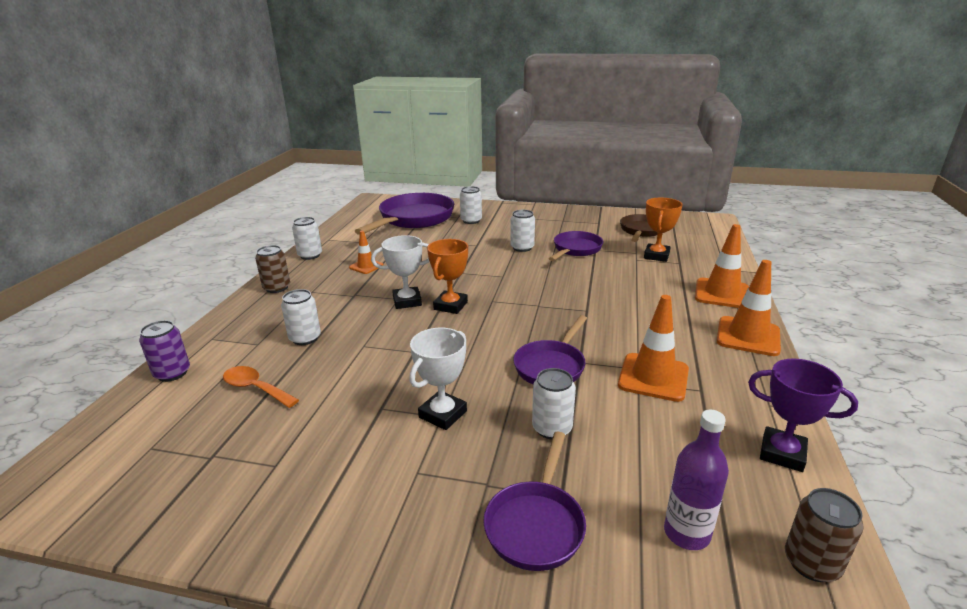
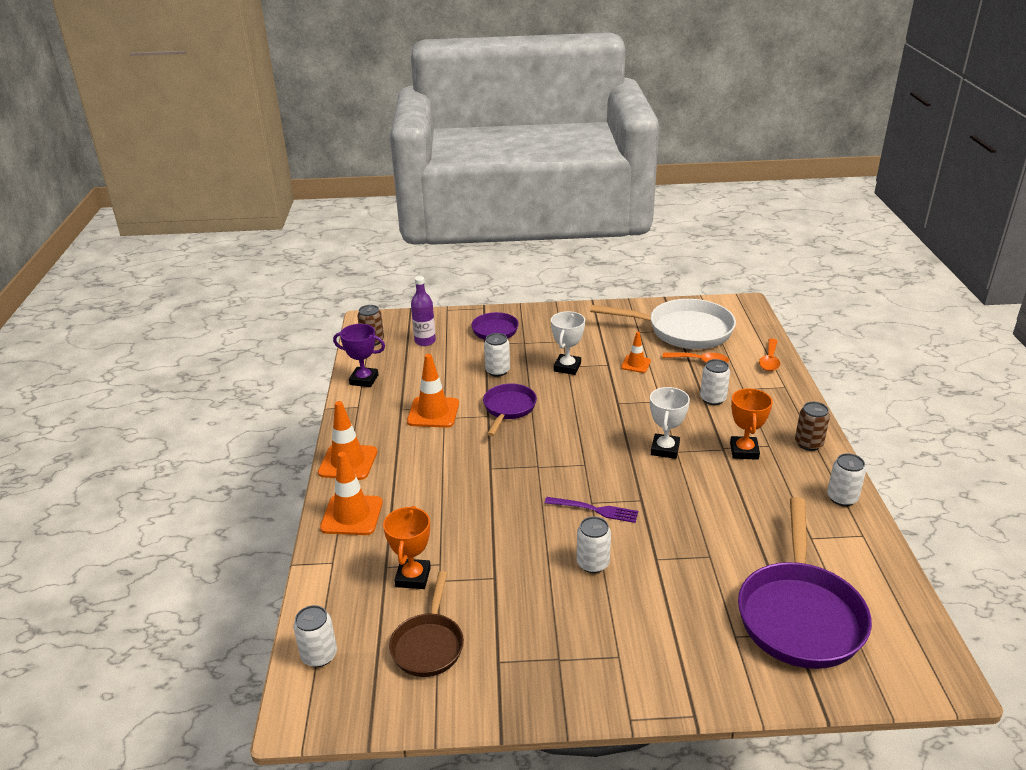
camera: 165 degrees right, 5 degrees up
purple can [139,320,190,382] -> orange spoon [759,339,780,371]
orange traffic cone [349,231,383,274] -> orange traffic cone moved to [621,332,651,373]
white trophy [371,235,430,309] -> white trophy turned 45 degrees counterclockwise [650,387,690,459]
orange trophy [427,239,468,314] -> orange trophy moved to [730,388,773,460]
white can [460,186,482,224] -> white can moved to [293,605,337,667]
purple pan [549,231,603,261] -> none
none -> purple fork [545,497,638,523]
none -> white pan [590,299,736,349]

